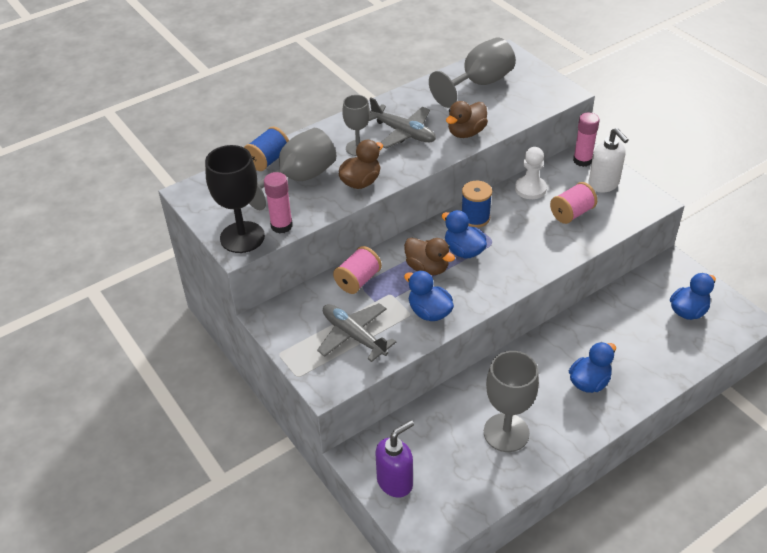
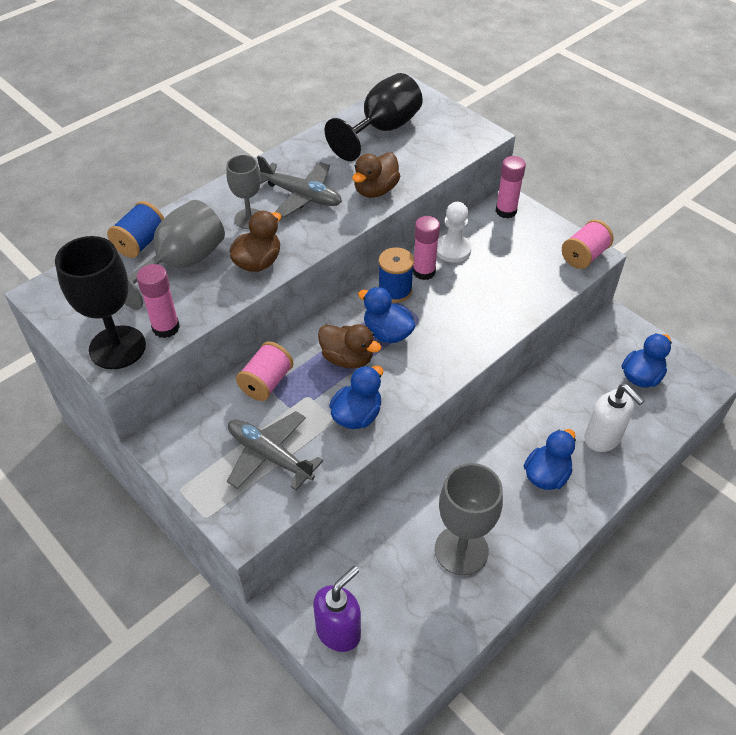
camera: 10 degrees left, 5 degrees up
blue duck [404,271,454,321] -> blue duck turned 90 degrees clockwise [329,366,383,429]
grey goblet [429,37,516,108] -> black goblet [325,73,423,161]
pink spool [550,182,597,224] -> pink spool moved to [562,220,614,269]
white soap dispenser [588,128,629,193] -> white soap dispenser moved to [584,384,644,452]
none -> pink glue stick [413,216,440,280]

